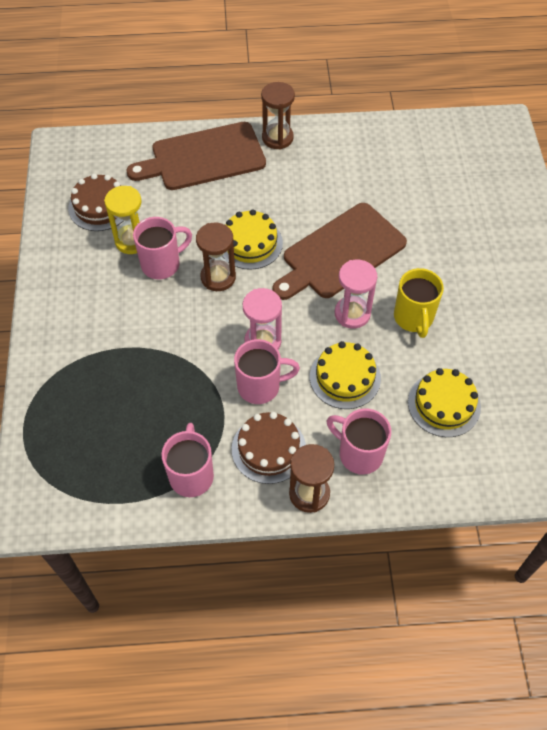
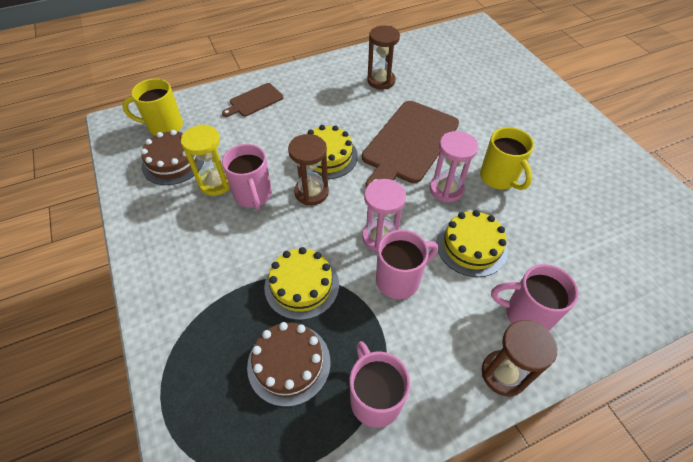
camera: 20 degrees left, 5 degrees down
brown cutting board [127,122,266,190] -> brown cutting board [222,83,283,117], size x0.51
pink mug [133,217,192,279] -> pink mug turned 120 degrees clockwise [222,144,272,210]
brown cake [232,412,306,484] -> brown cake moved to [247,322,330,407]
brown hourglass [261,82,295,150] -> brown hourglass moved to [367,25,400,90]
yellow cake [408,368,481,437] -> yellow cake moved to [264,247,339,320]
none -> yellow mug [122,78,183,136]

